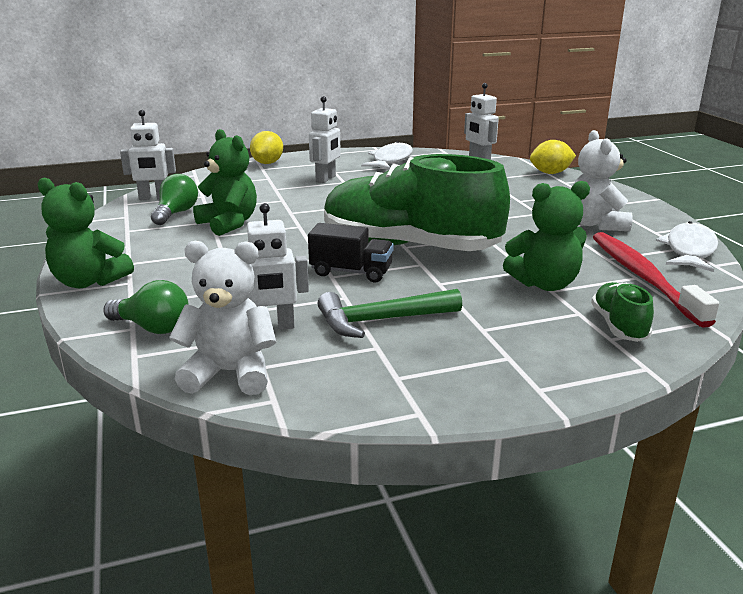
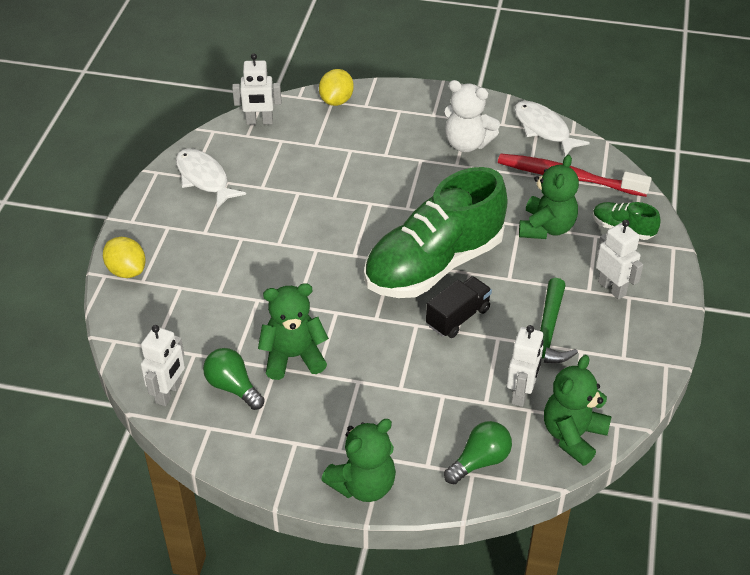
camera: 60 degrees left, 20 degrees up
white teddy bear [169,241,277,395] -> green teddy bear [544,355,612,466]
white robot [309,96,341,183] -> white robot moved to [596,220,643,300]

